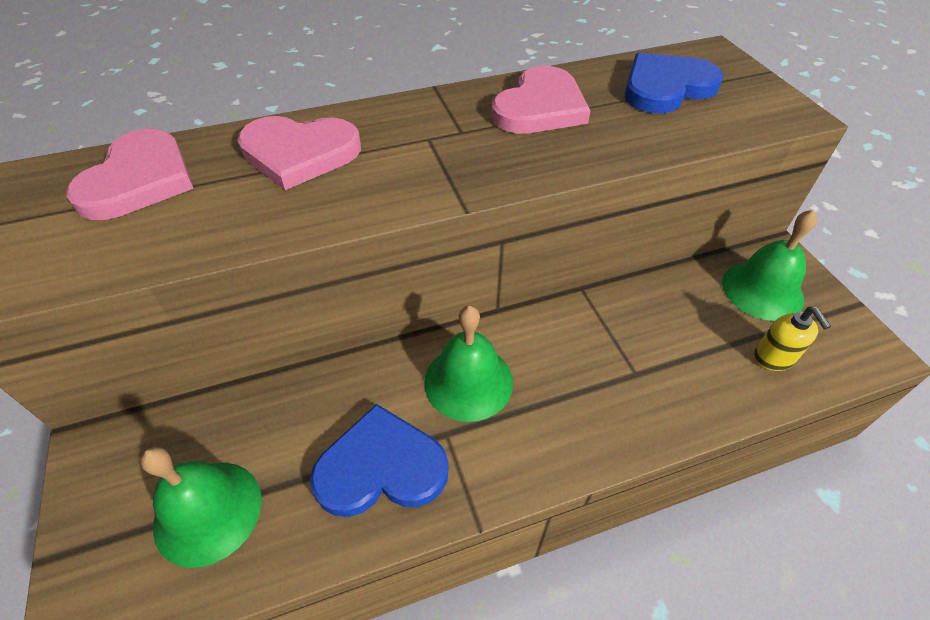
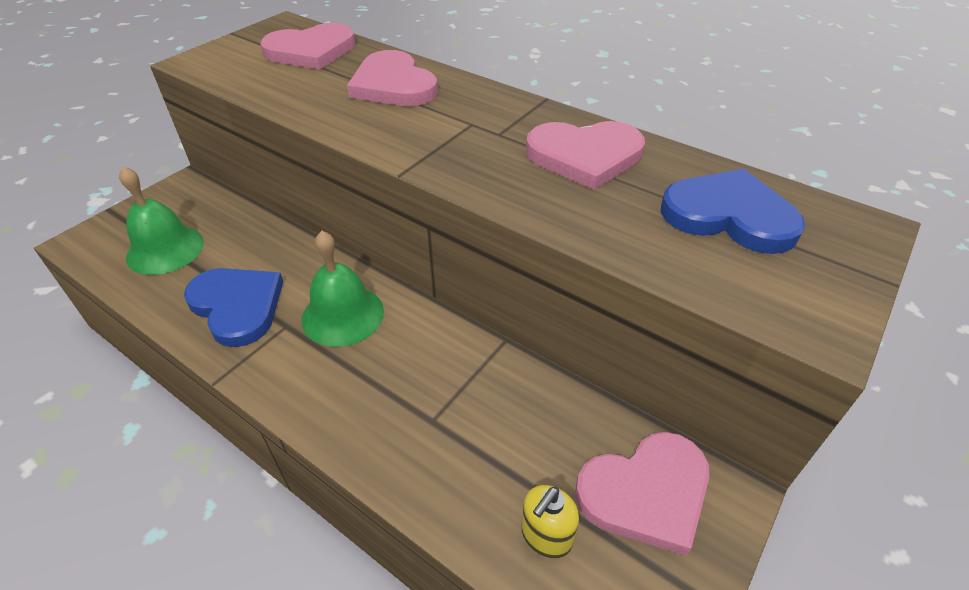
camera: 55 degrees right, 5 degrees down
green bell [722,209,817,321] -> pink heart [575,432,710,556]

